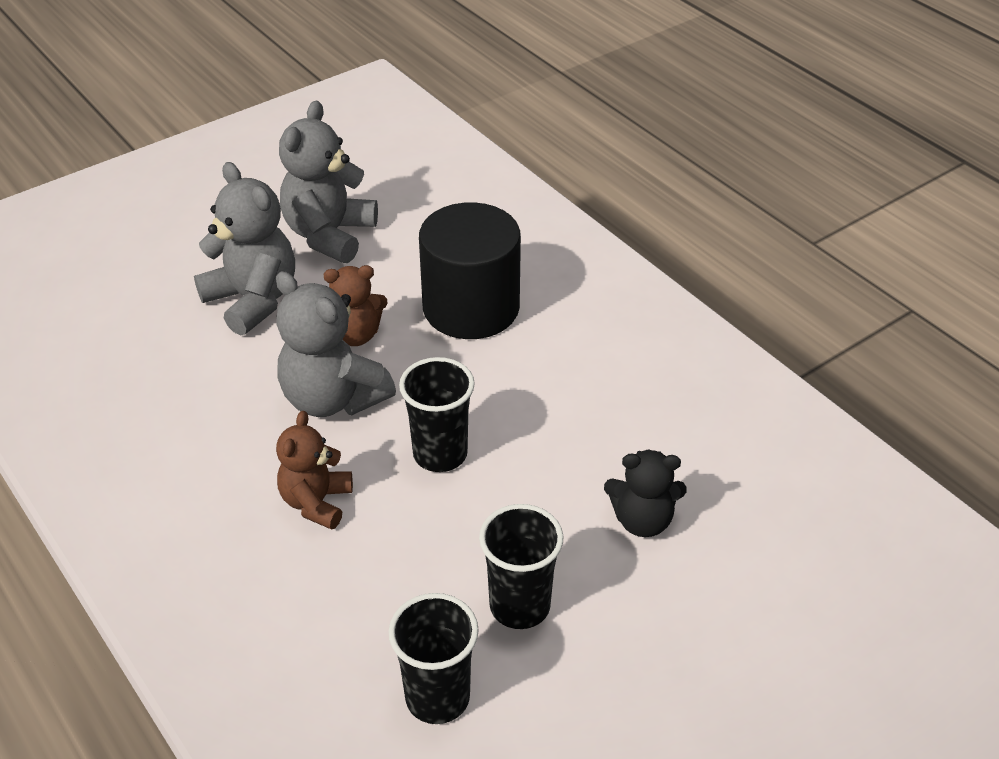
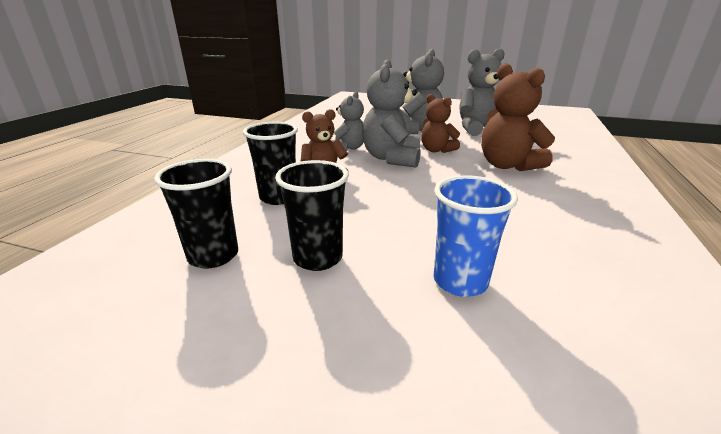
camera: 55 degrees right, 15 degrees down
black cup [399,357,475,472] -> black cup moved to [243,122,298,205]
black cylinder [419,202,521,339] -> brown teddy bear [481,63,555,171]
black teddy bear [604,449,687,537] -> blue cup [434,175,518,297]
none -> grey teddy bear [331,92,364,151]

